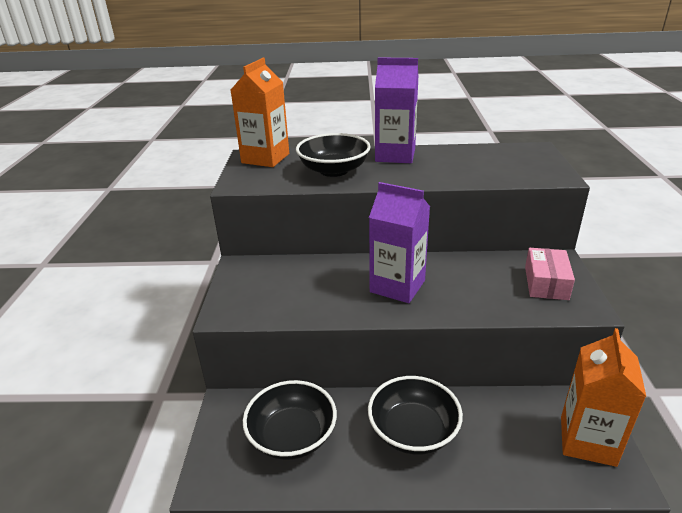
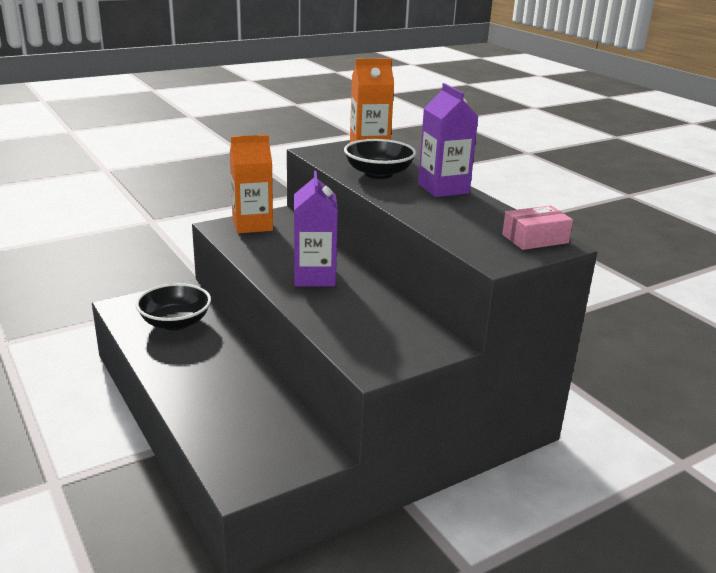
camera: 55 degrees right, 5 degrees down
black bowl [368,376,463,455] -> none
pink box [525,248,575,300] -> pink box moved to [502,206,573,250]
orange carton [561,328,647,467] -> orange carton moved to [230,135,273,233]

